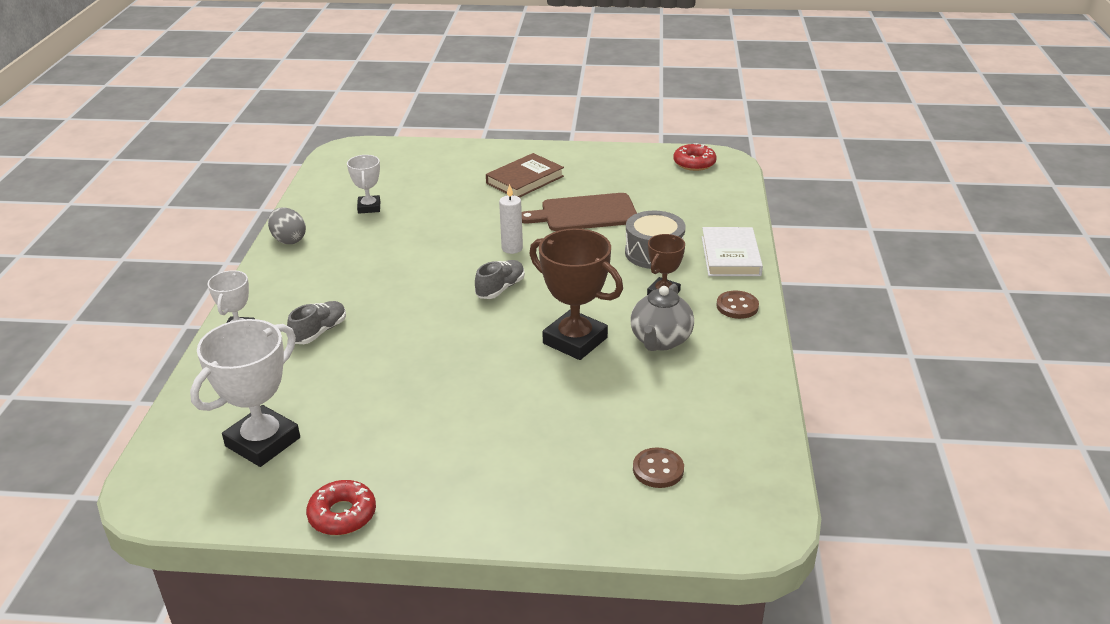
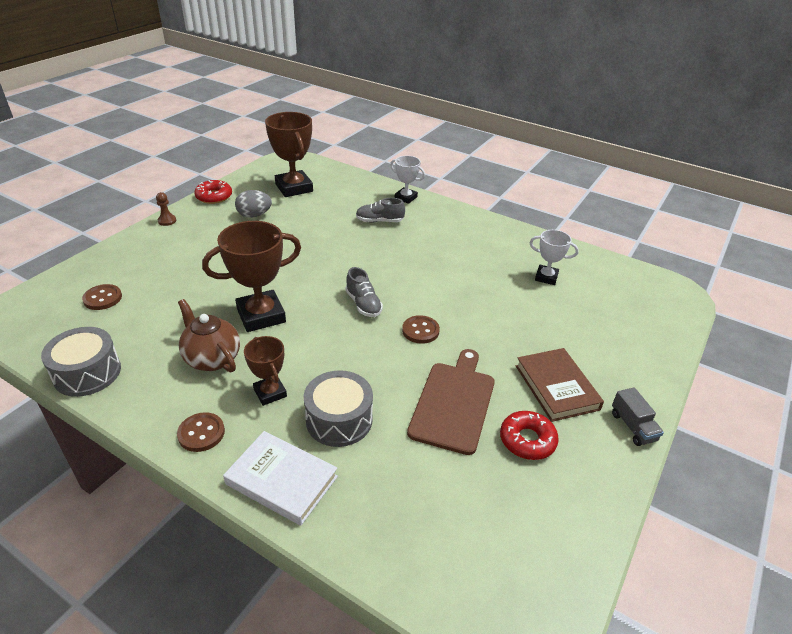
camera: 115 degrees right, 5 degrees up
white trophy [190,319,300,467] -> brown trophy [265,112,313,197]
grey egg [268,207,306,244] -> grey egg moved to [235,190,272,218]
grey shoe [287,301,346,344] -> grey shoe turned 120 degrees clockwise [356,198,405,223]
white candle [499,184,523,254] -> brown button [402,315,440,344]
grey teapot [630,284,694,351] -> brown teapot [178,299,240,372]
red donut [673,143,717,171] -> red donut moved to [500,411,559,460]
none -> grey drum [41,327,121,397]
none -> brown pawn [156,192,176,226]
none -> grey truck [612,387,664,446]

